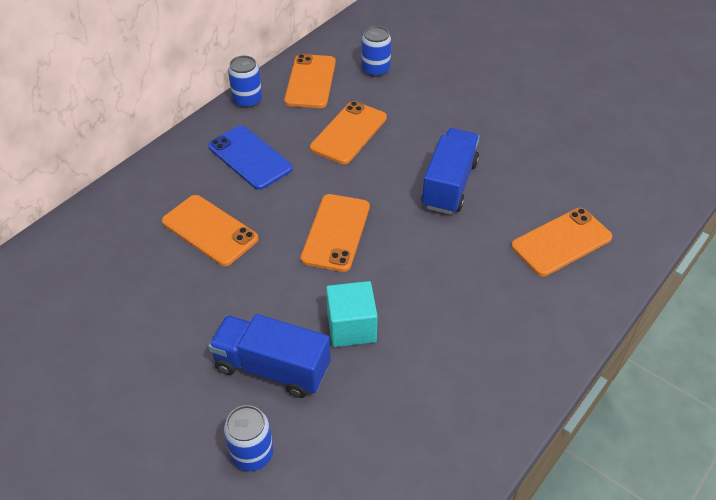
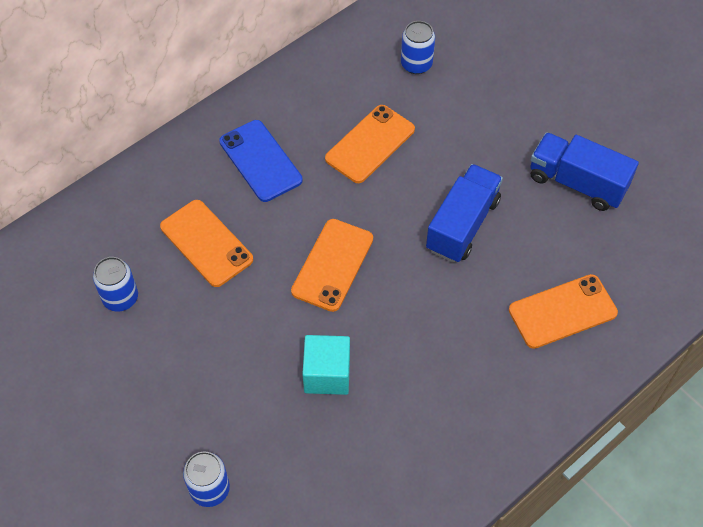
camera: 10 degrees right, 10 degrees up
blue truck [208,314,331,398] -> blue truck moved to [530,132,639,211]
blue can [228,56,262,108] -> blue can moved to [93,257,138,312]
orange phone [284,54,336,108] -> none

